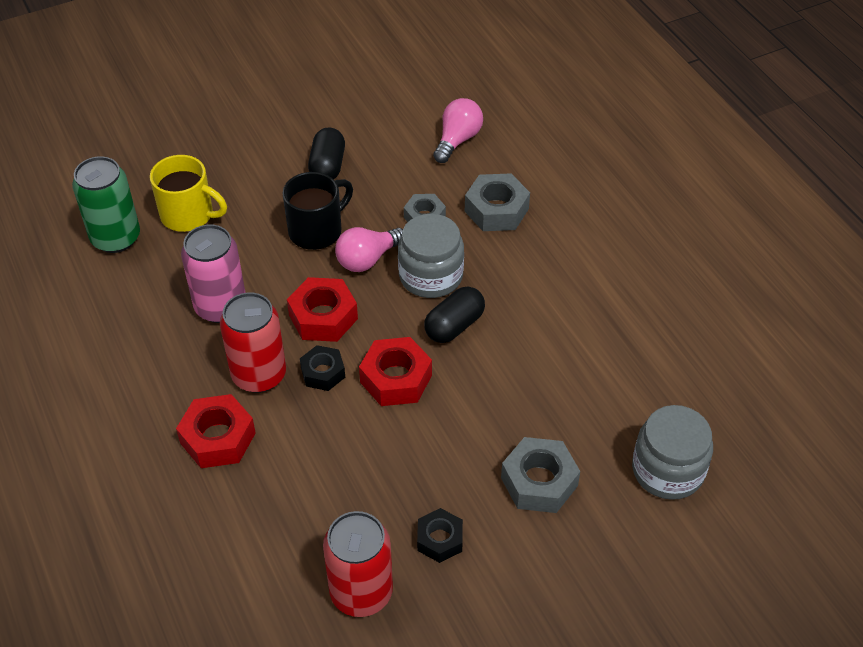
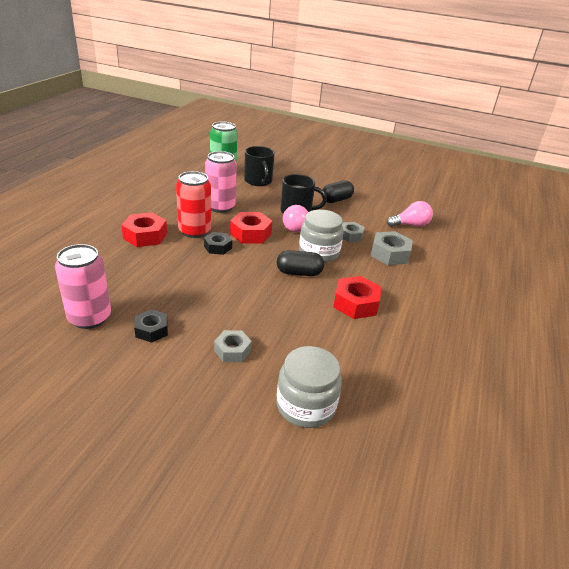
camera: 45 degrees right, 15 degrees down
yellow mug [150,155,227,232] -> black mug [244,146,275,186]
red can [323,511,393,617] -> pink can [55,244,111,329]
red nut [359,337,432,406] -> red nut moved to [333,276,381,319]
grey nut [501,437,580,513] -> grey nut [214,330,252,362], size x0.64

